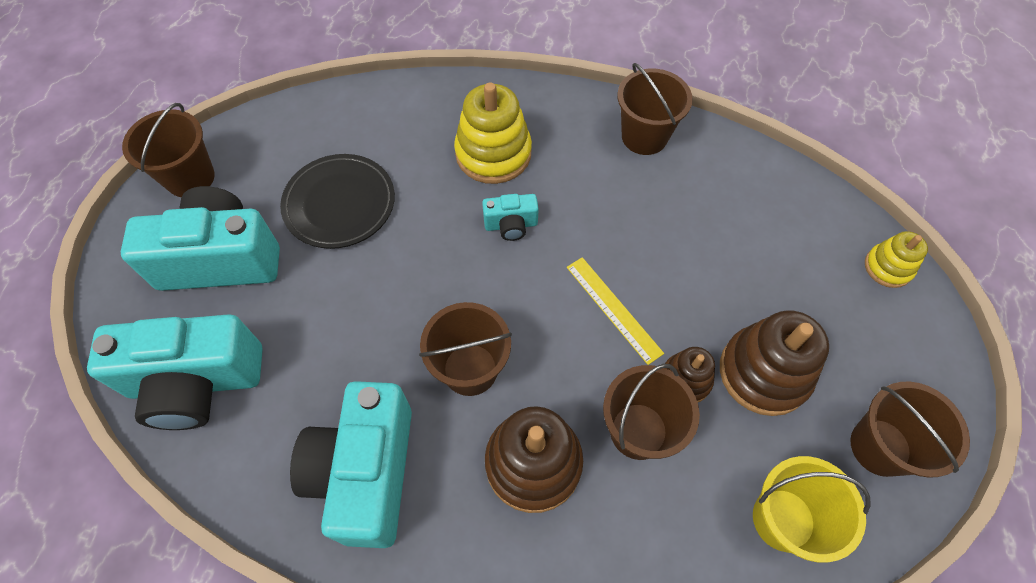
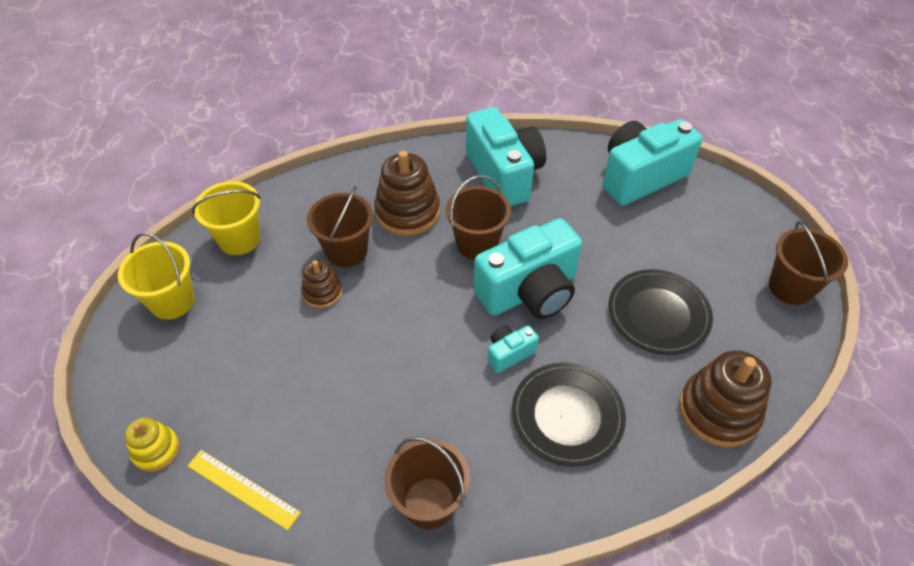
camera: 155 degrees right, 10 degrees down
turquoise camera [121,186,280,291] -> turquoise camera moved to [474,218,582,319]
yellow stacking toy [454,82,532,184] -> black plate [512,362,626,467]
yellow ruler [567,257,664,365] -> yellow ruler moved to [188,450,301,530]
brown stacking toy [720,310,829,416] -> brown stacking toy moved to [679,350,772,447]
brown bucket [851,382,970,478] -> yellow bucket [118,232,195,320]

